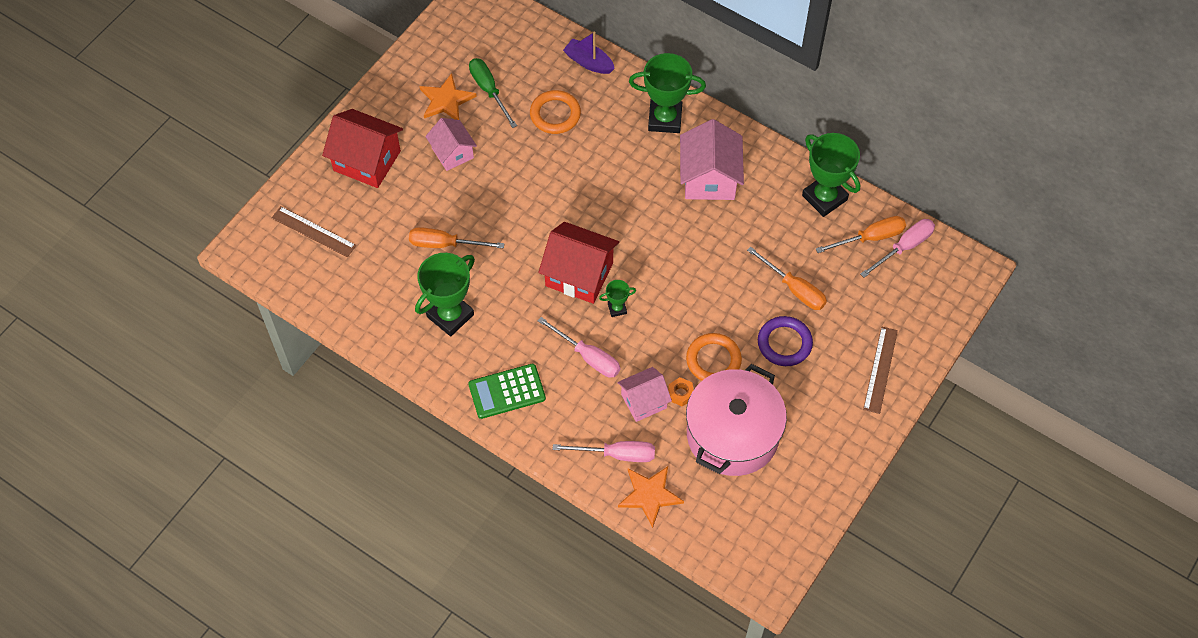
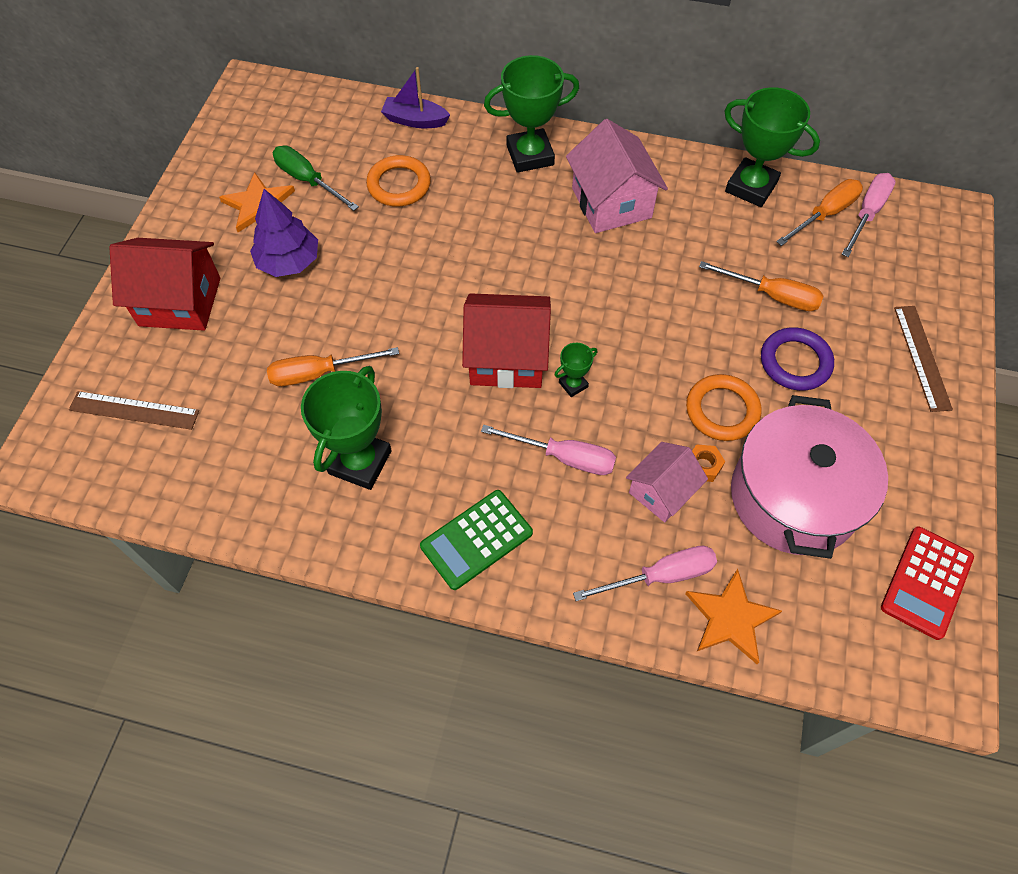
camera: 20 degrees left, 0 degrees up
pink house [425,118,477,171] -> purple tree [250,189,318,277]
none -> red calculator [881,527,974,640]

